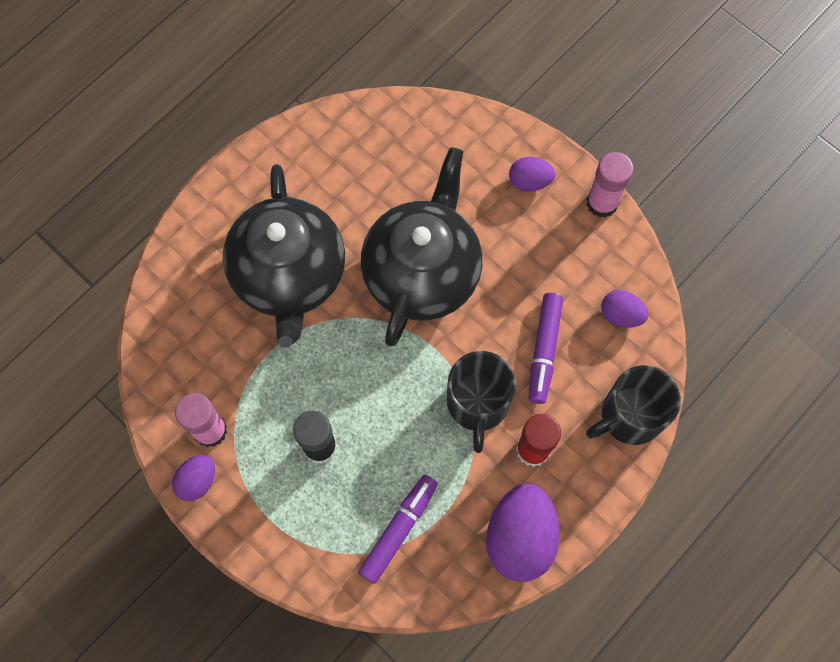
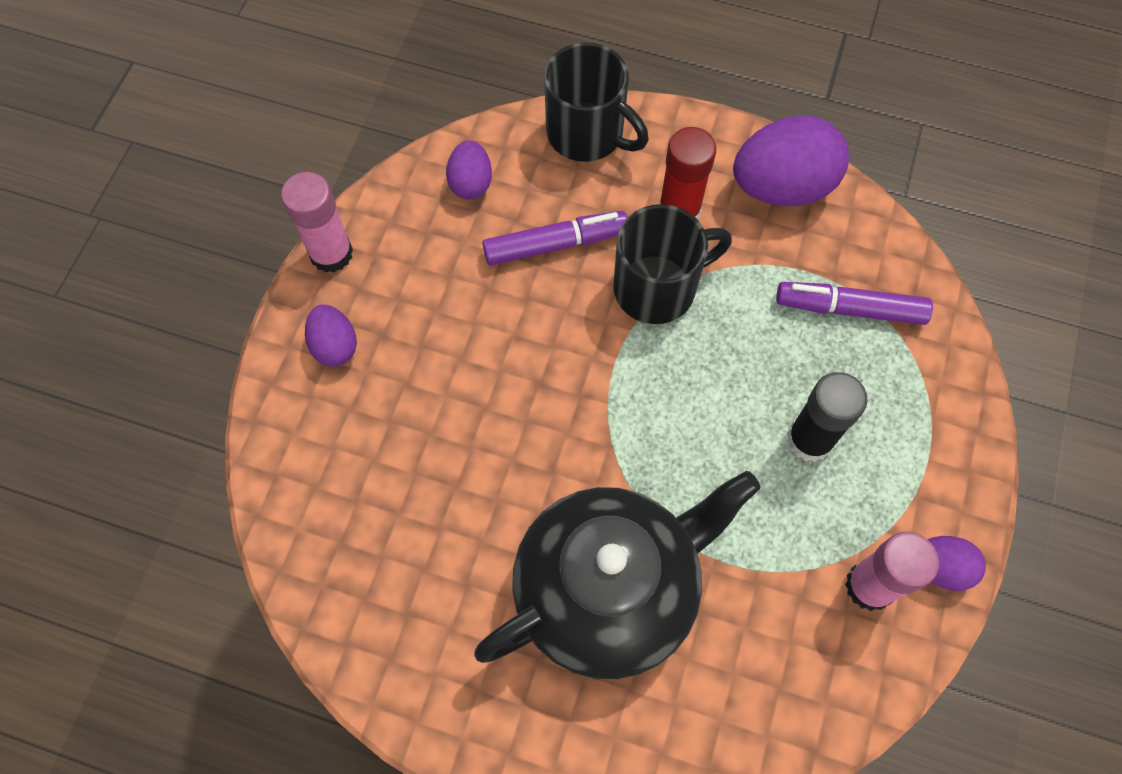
camera: 115 degrees left, 5 degrees down
black teapot [361,147,482,346] -> none

